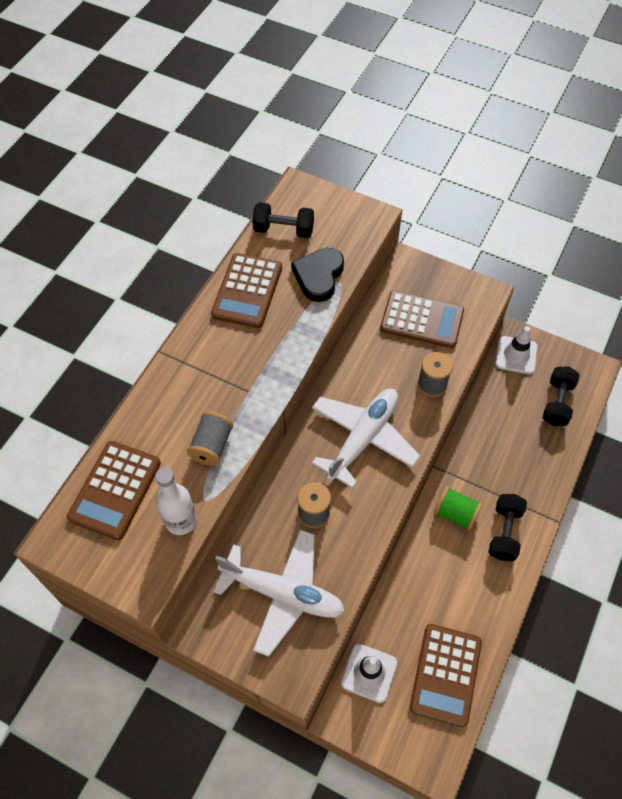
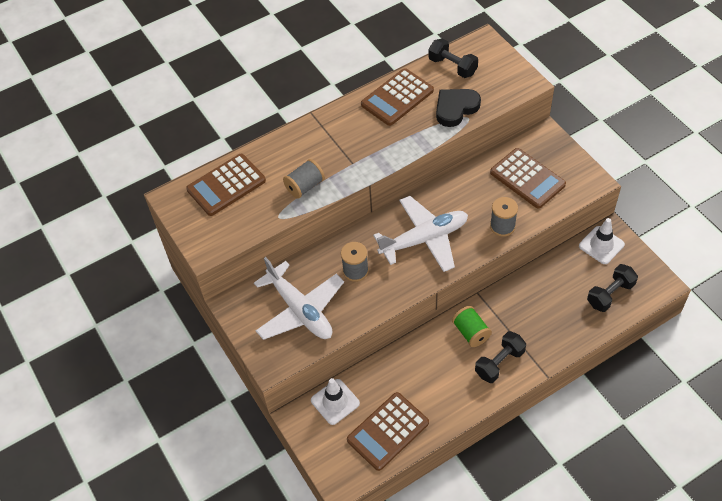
camera: 35 degrees right, 5 degrees down
white bottle [155,467,197,535] -> none

